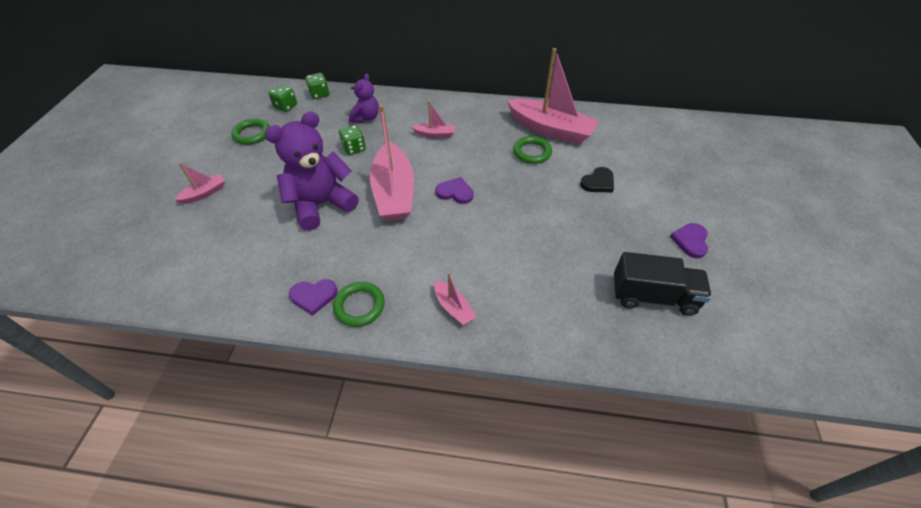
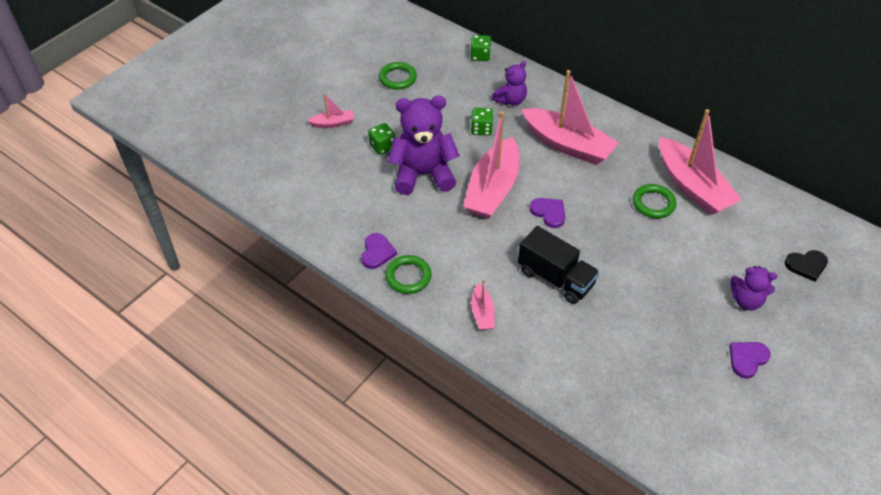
camera: 30 degrees right, 0 degrees up
green dice [269,85,297,112] -> green dice moved to [368,123,396,155]
purple heart [289,279,337,316] -> purple heart turned 105 degrees counterclockwise [361,233,397,269]
pink boat [412,101,455,138] -> pink boat [521,70,619,165], size x2.18
black heart [580,167,614,192] -> black heart moved to [785,250,828,282]
black truck [614,252,712,316] -> black truck moved to [518,226,599,304]
none -> purple teddy bear [730,266,777,311]

